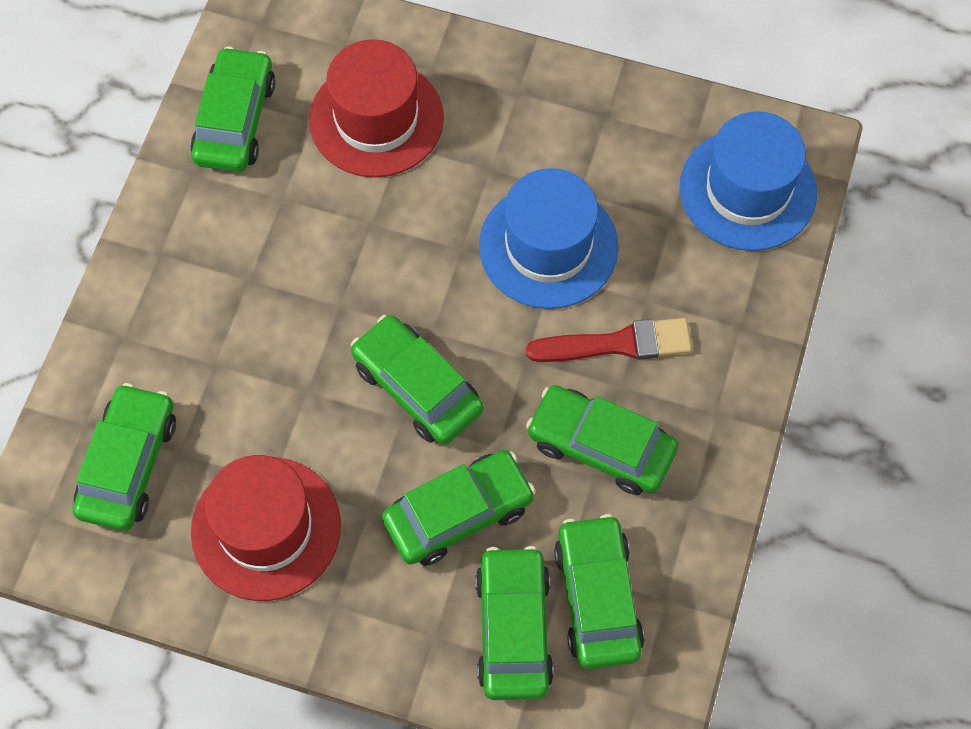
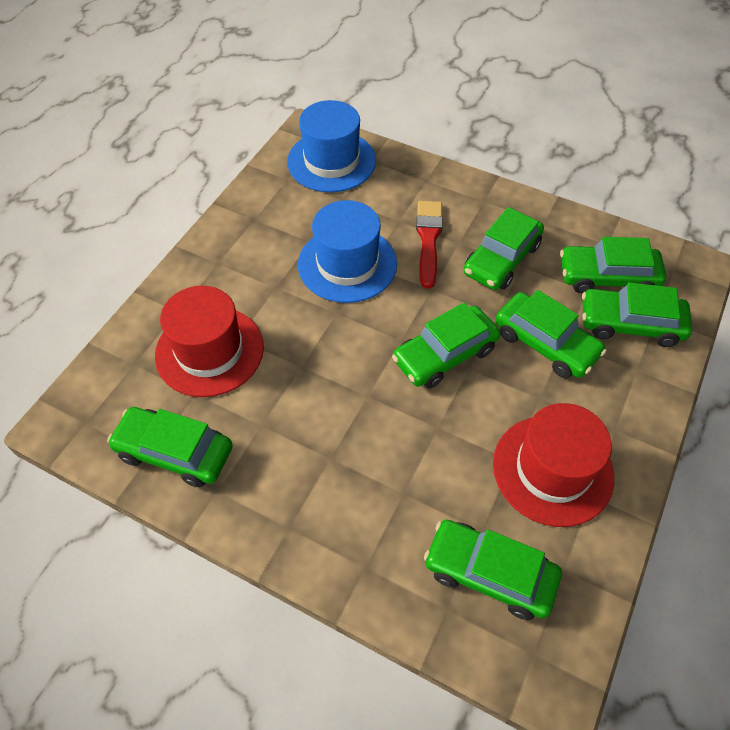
camera: 80 degrees left, 10 degrees down
green car [382,450,536,566] -> green car turned 150 degrees clockwise [495,290,607,378]

